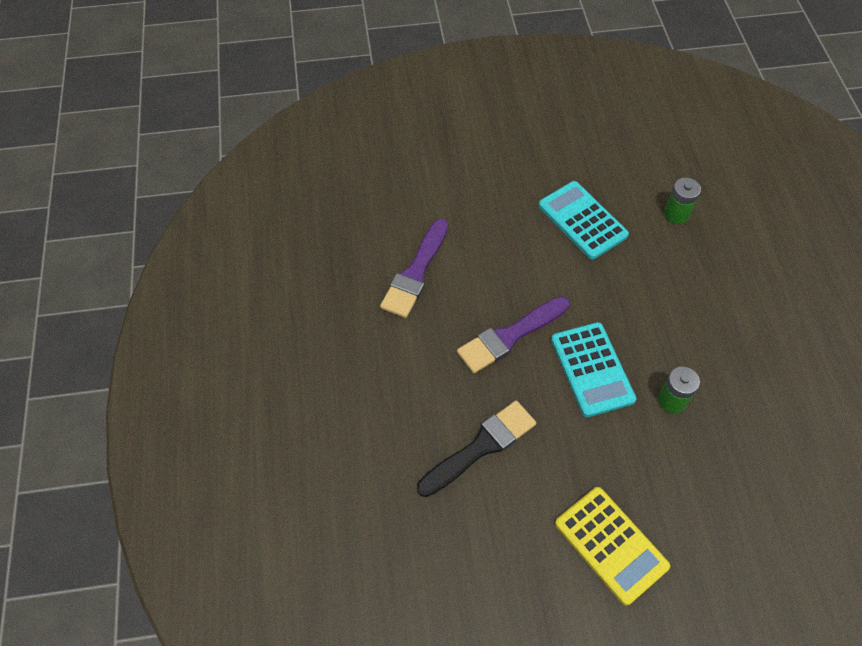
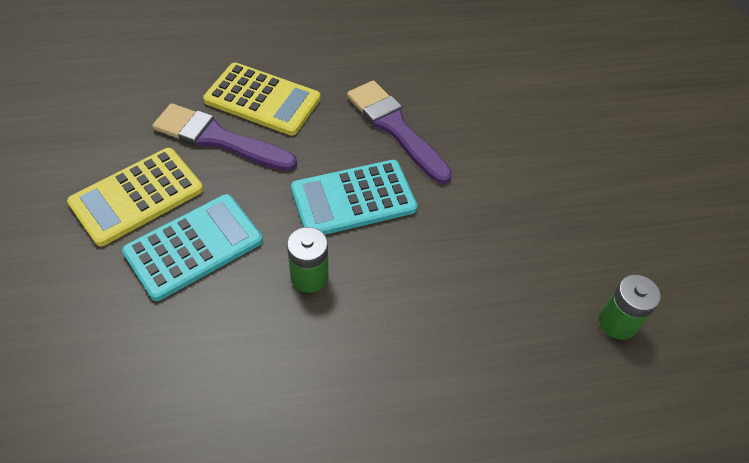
camera: 85 degrees right, 5 degrees down
purple brush [380,218,448,318] -> purple brush moved to [152,103,297,171]
black brush [417,400,536,497] -> yellow calculator [203,62,321,136]
turquoise calculator [538,181,629,260] -> turquoise calculator moved to [122,194,263,301]

